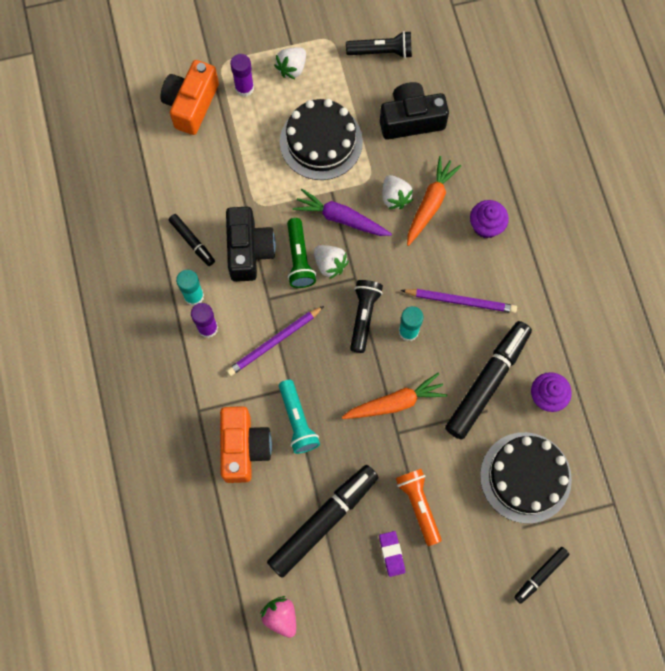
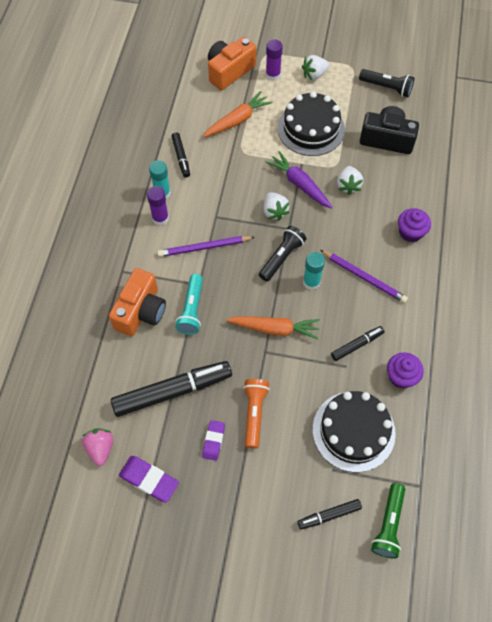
camera: 25 degrees right, 10 degrees down
black camera [226,207,276,282] -> none
green flashlight [287,218,316,288] -> green flashlight moved to [371,483,405,559]
orange carrot [407,156,461,246] -> orange carrot moved to [203,91,273,137]
black marker [445,321,532,440] -> black marker [331,326,384,361], size x0.50
none -> purple eraser [119,456,179,503]

